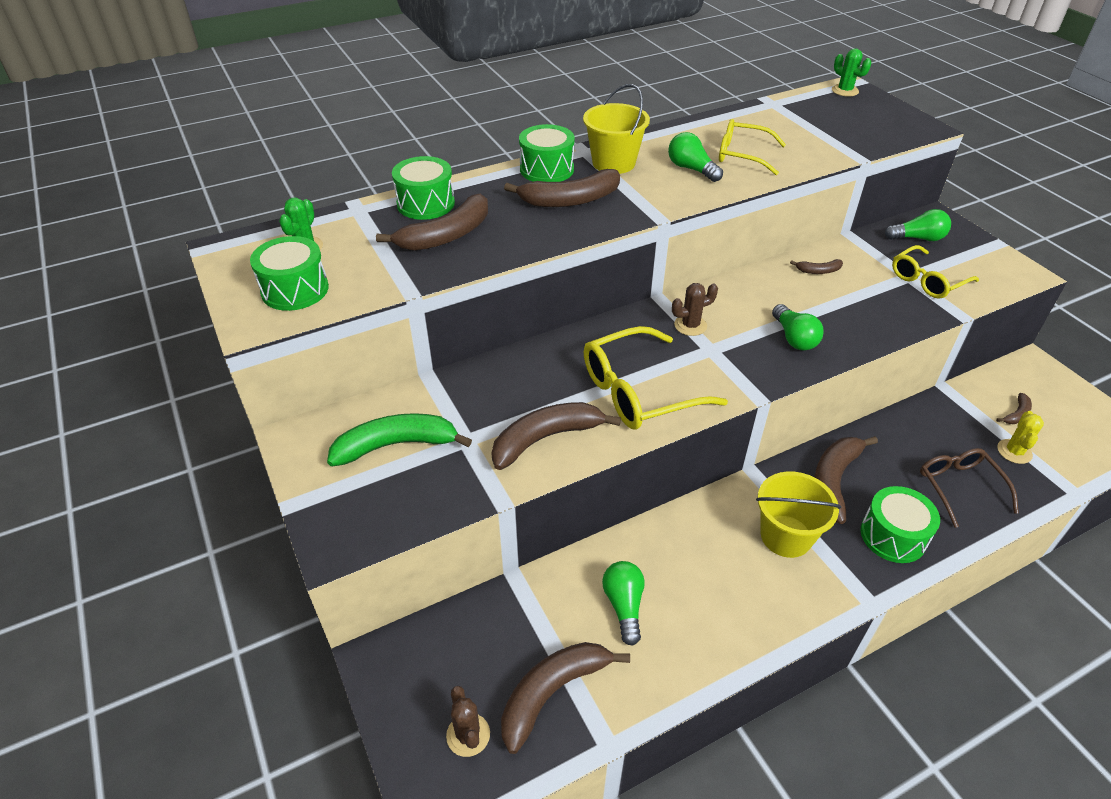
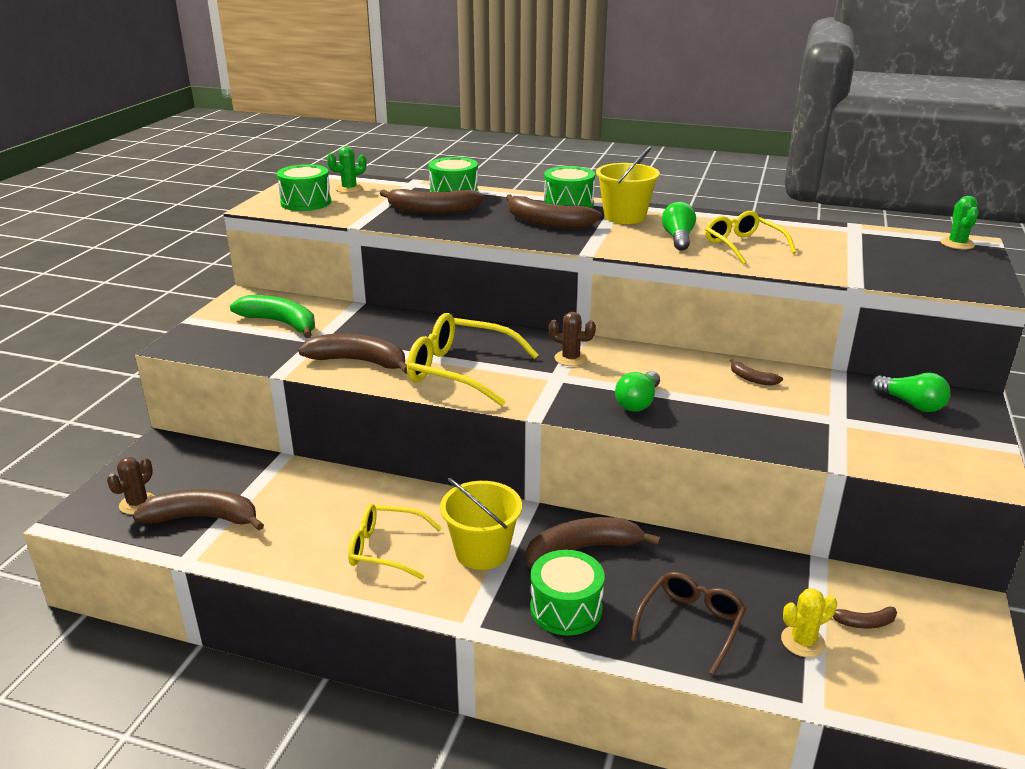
camera: 45 degrees right, 15 degrees down
green light bulb [602,561,645,646] -> none
yellow glasses [892,245,979,299] -> yellow glasses moved to [348,504,442,579]

